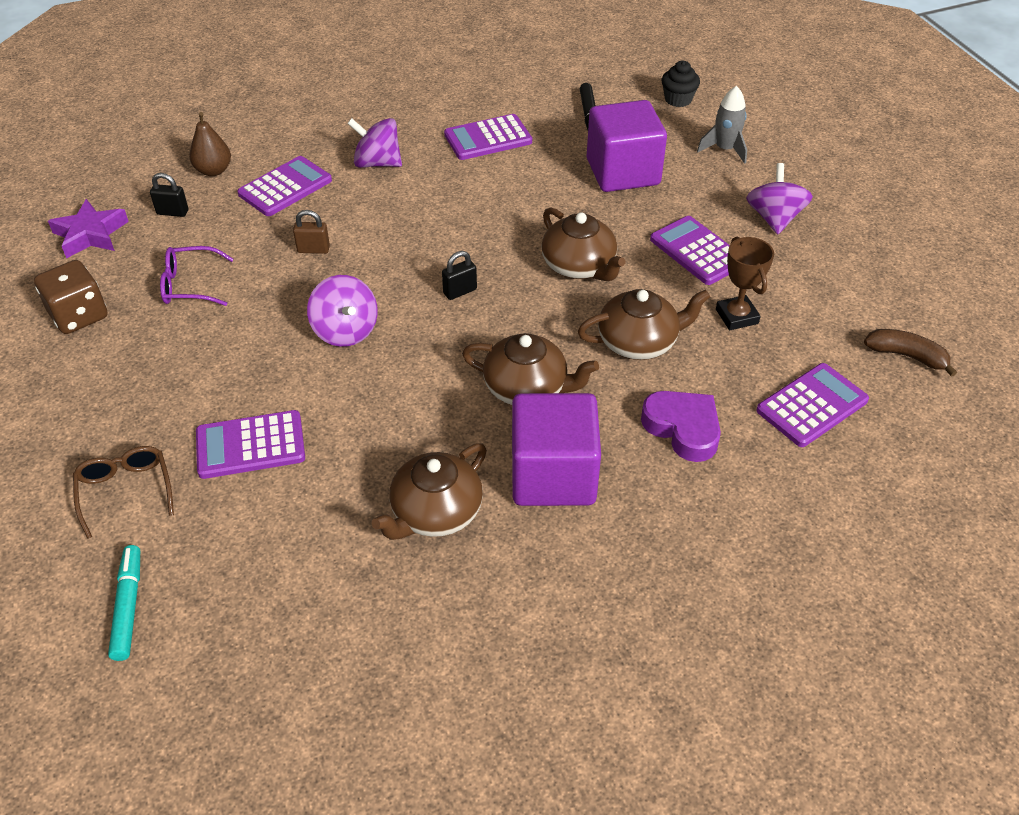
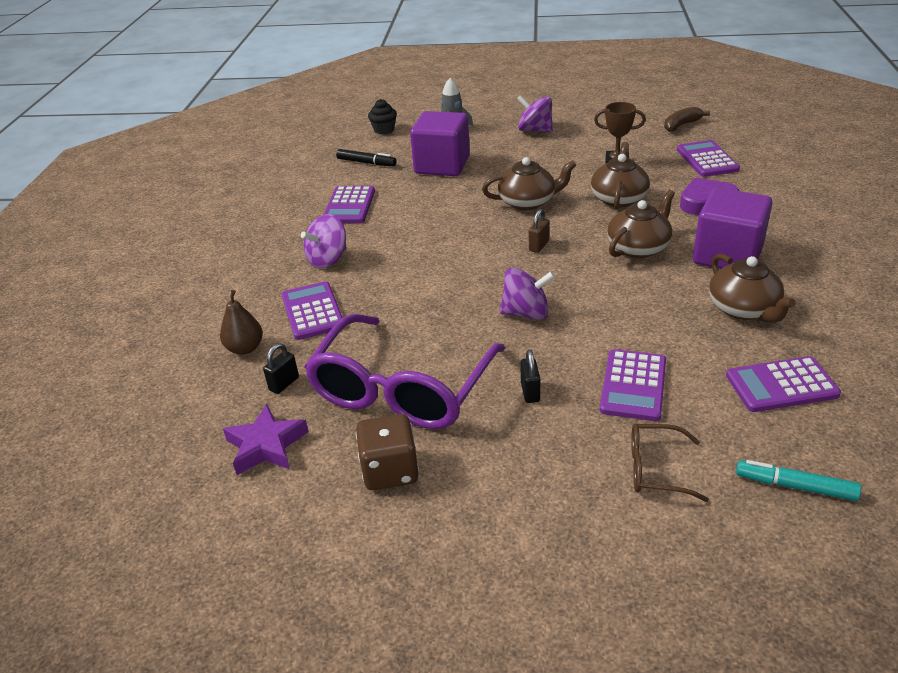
camera: 60 degrees left, 10 degrees down
purple glasses [160,246,233,306] -> purple glasses [304,314,505,429], size x2.25
brown padlock [293,210,330,254] -> brown padlock moved to [529,209,549,253]
black padlock [442,251,477,300] -> black padlock moved to [521,350,540,403]
purple calculator [650,216,730,285] -> purple calculator moved to [726,356,841,412]

